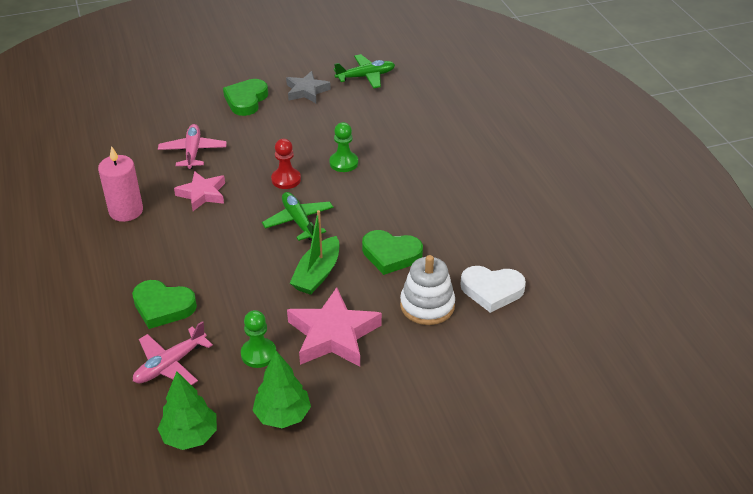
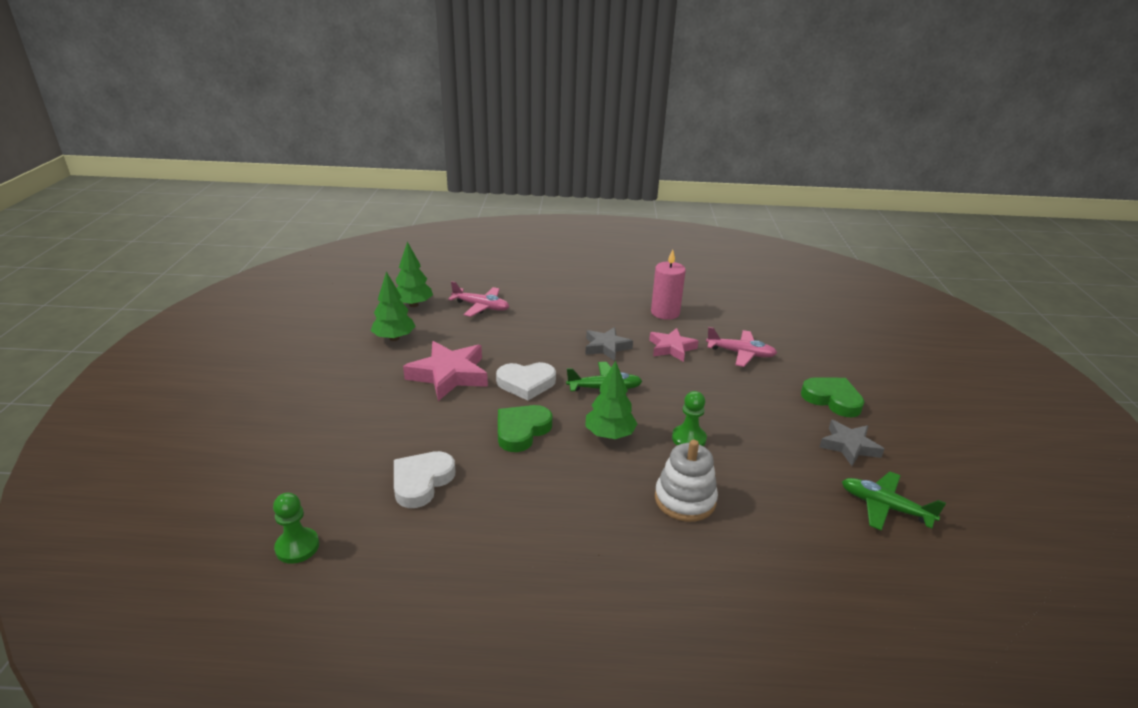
camera: 110 degrees right, 10 degrees down
green heart [132,280,197,329] -> none
pink plane [133,321,213,385] -> pink plane turned 135 degrees clockwise [448,281,509,317]
green pawn [241,310,276,368] -> green pawn moved to [273,493,319,564]
red pawn [271,139,301,189] -> none
green boat [290,210,339,295] -> white heart [496,362,556,401]
green plane [334,54,395,88] -> green plane turned 120 degrees clockwise [842,471,946,531]
white stacking toy [400,255,455,325] -> white stacking toy moved to [655,440,718,522]
none -> grey star [585,327,633,361]
none -> green tree [585,361,638,439]

